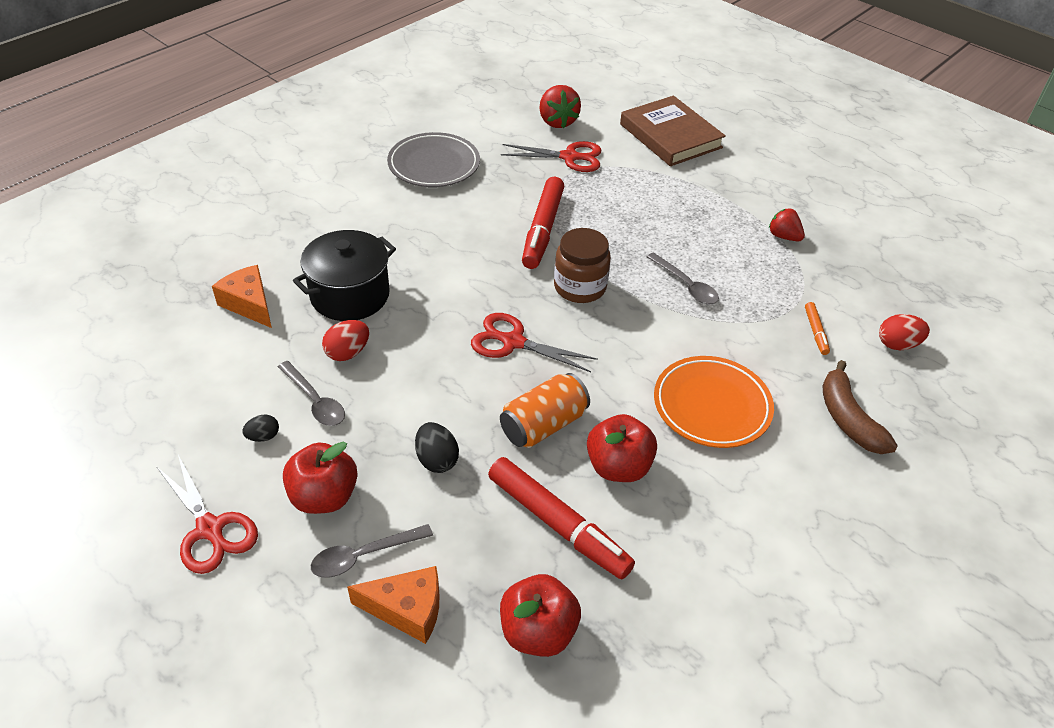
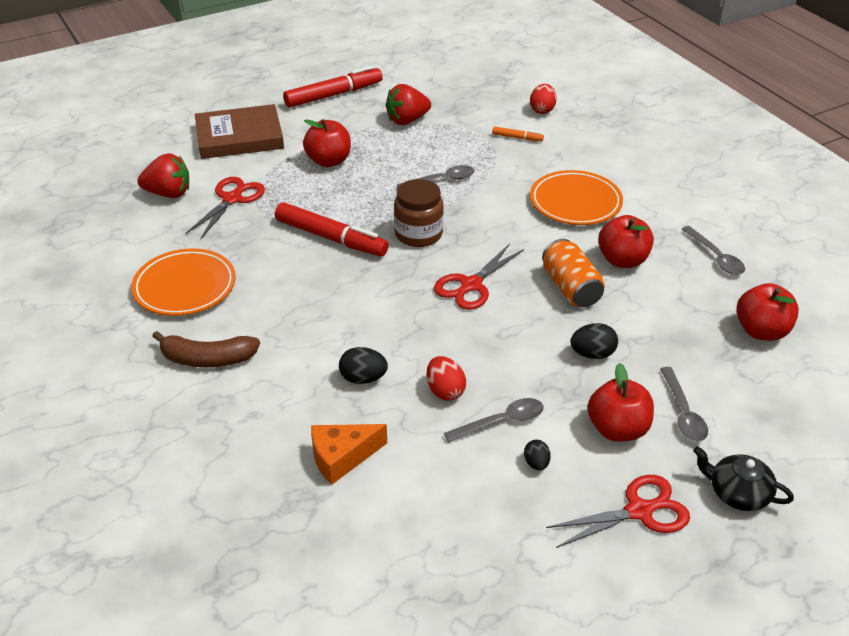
camera: 70 degrees left, 5 degrees down
black pot [293,230,396,321] -> black egg [339,347,388,384]
orange cheese [347,566,439,644] -> none
grey plate [387,132,480,187] -> orange plate [131,248,236,316]
red marker [488,457,635,579] -> red marker moved to [283,66,383,108]
red strawberry [769,209,805,241] -> red strawberry [385,84,431,125], size x1.53
brown banana [822,360,898,454] -> brown banana moved to [152,331,260,367]
none -> red apple [303,119,351,167]
none -> grey spoon [682,226,745,275]
none -> black teapot [693,446,794,511]

